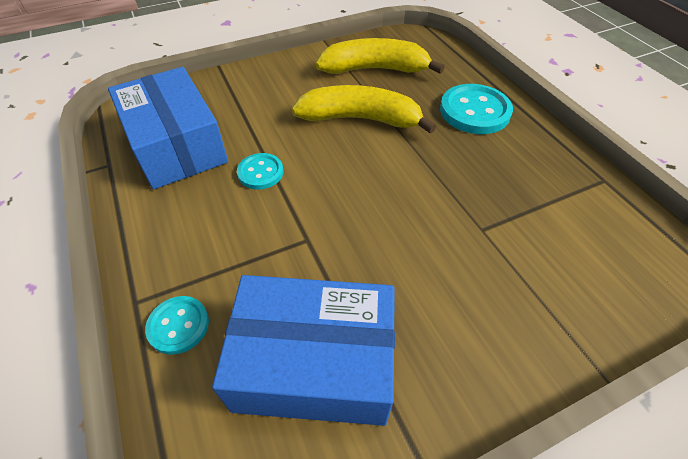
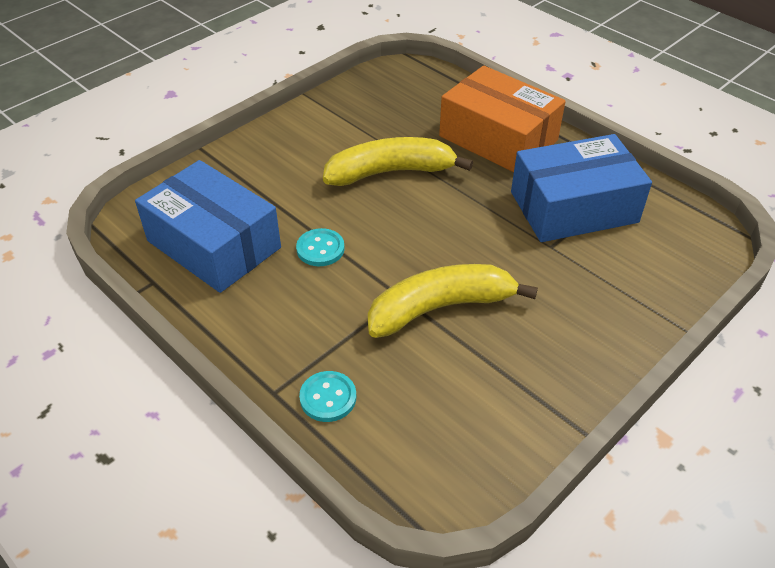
camera: 20 degrees left, 5 degrees down
blue box [212,275,395,426] -> blue box moved to [511,134,652,242]
yellow banana [315,38,445,74] -> yellow banana moved to [368,264,538,338]
turquoise button [440,84,513,134] -> orange box [439,66,566,172]

